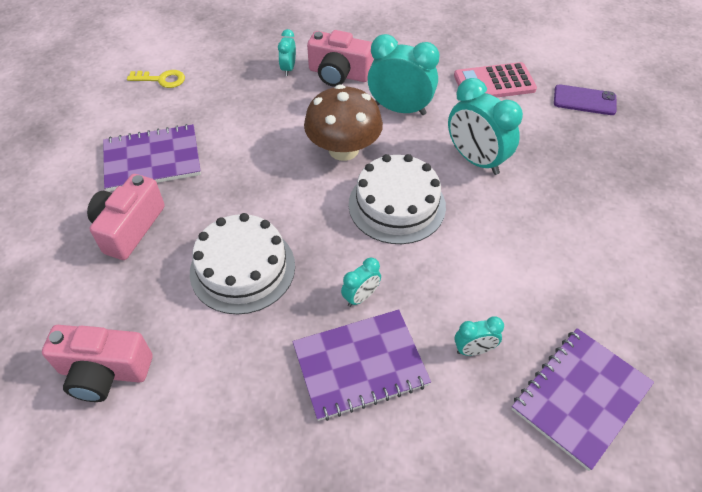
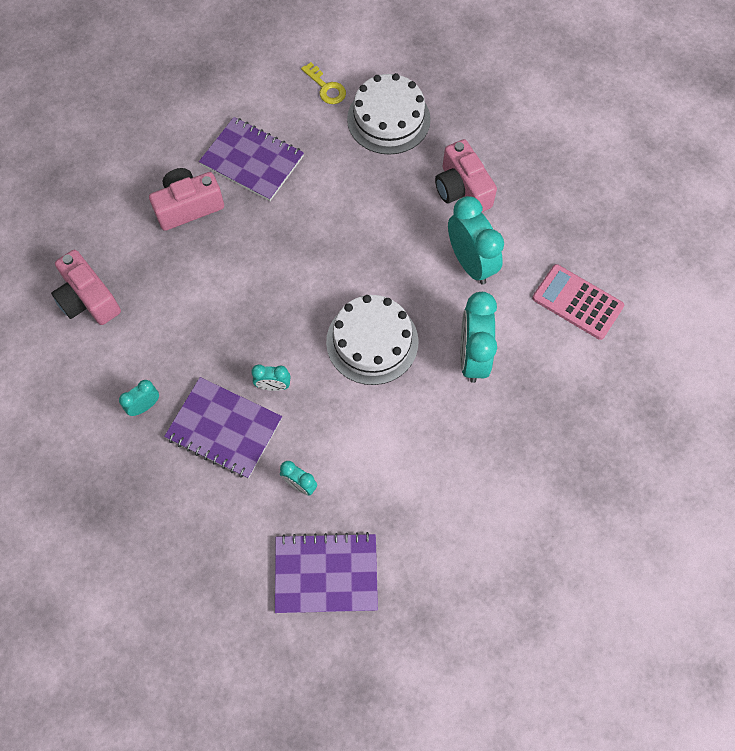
camera: 45 degrees right, 15 degrees up
white cake [190,213,295,315] -> white cake moved to [347,73,431,155]
turquoise clock [278,29,296,76] -> turquoise clock moved to [119,380,159,416]
brown mushroom [304,85,383,161] -> none
purple phone [554,84,617,115] -> none

